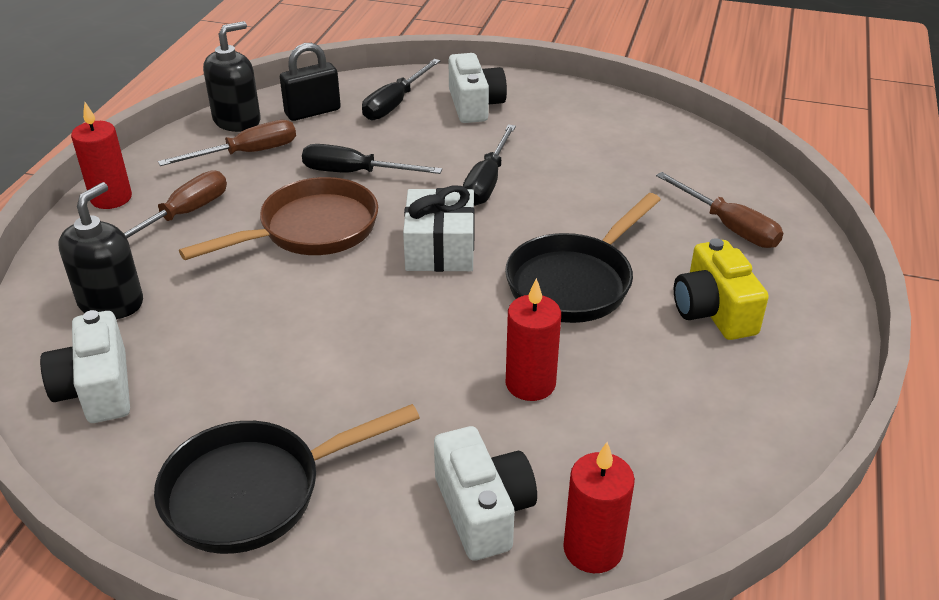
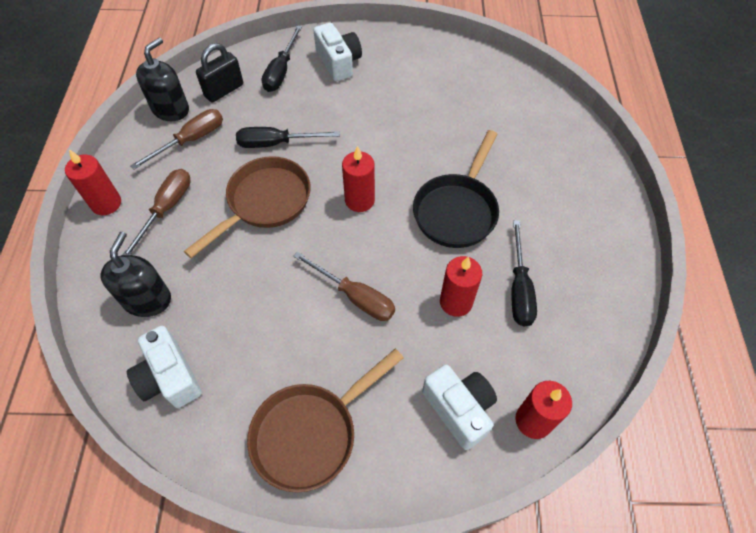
camera: 15 degrees left, 20 degrees up
black pan [154,404,420,554] -> brown pan [247,349,404,493]
white gift [403,185,474,272] -> red candle [342,146,375,212]
black screwdriver [463,124,516,206] -> black screwdriver moved to [511,220,537,326]
brown screwdriver [656,172,783,248] -> brown screwdriver moved to [293,252,395,321]
yellow camera [674,238,769,340] -> none

